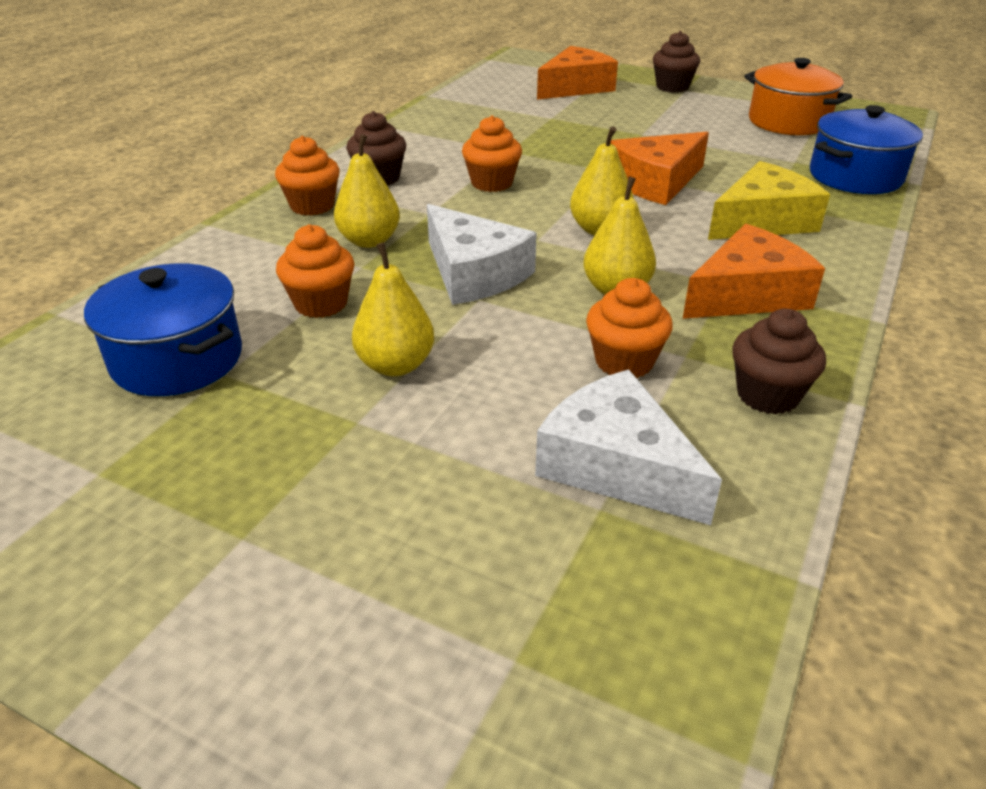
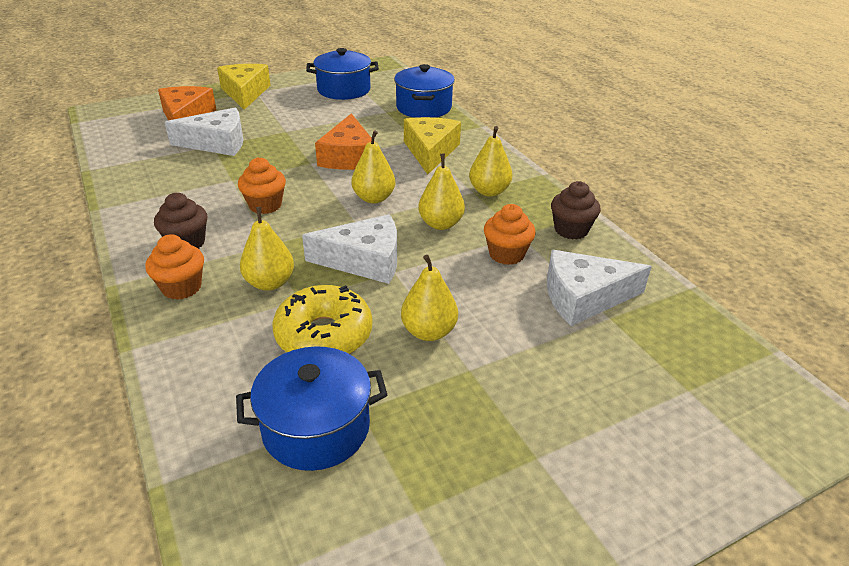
camera: 55 degrees left, 0 degrees up
orange cupcake [276,224,354,318] -> yellow donut [272,285,372,354]
brown cupcake [653,31,700,93] -> yellow cheese [217,64,271,110]
orange cheese [683,224,825,319] -> yellow pear [469,126,512,196]
orange pot [744,58,852,135] -> blue pot [306,48,379,100]
none -> white cheese [165,108,243,156]

